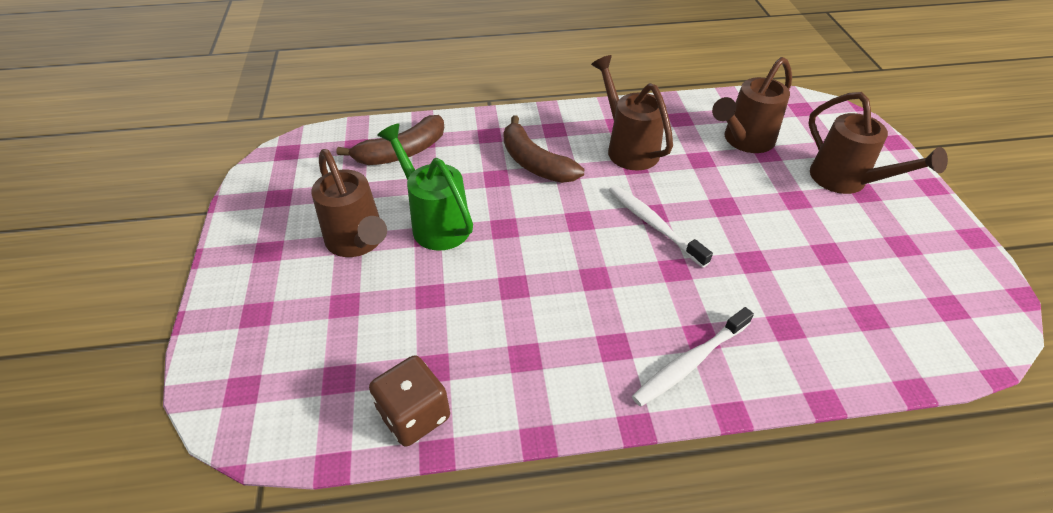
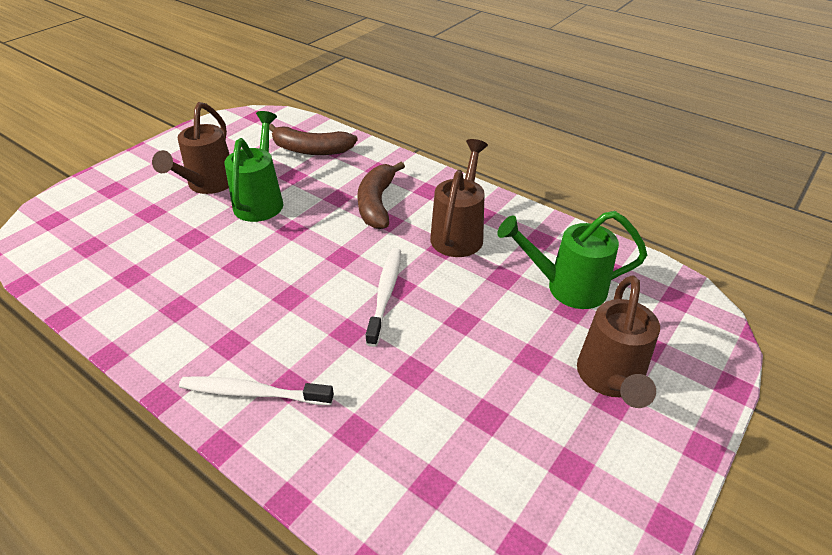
camera: 45 degrees right, 5 degrees down
brown dice [369,355,450,447] -> none
brown watering can [712,57,792,153] -> green watering can [497,211,647,309]

